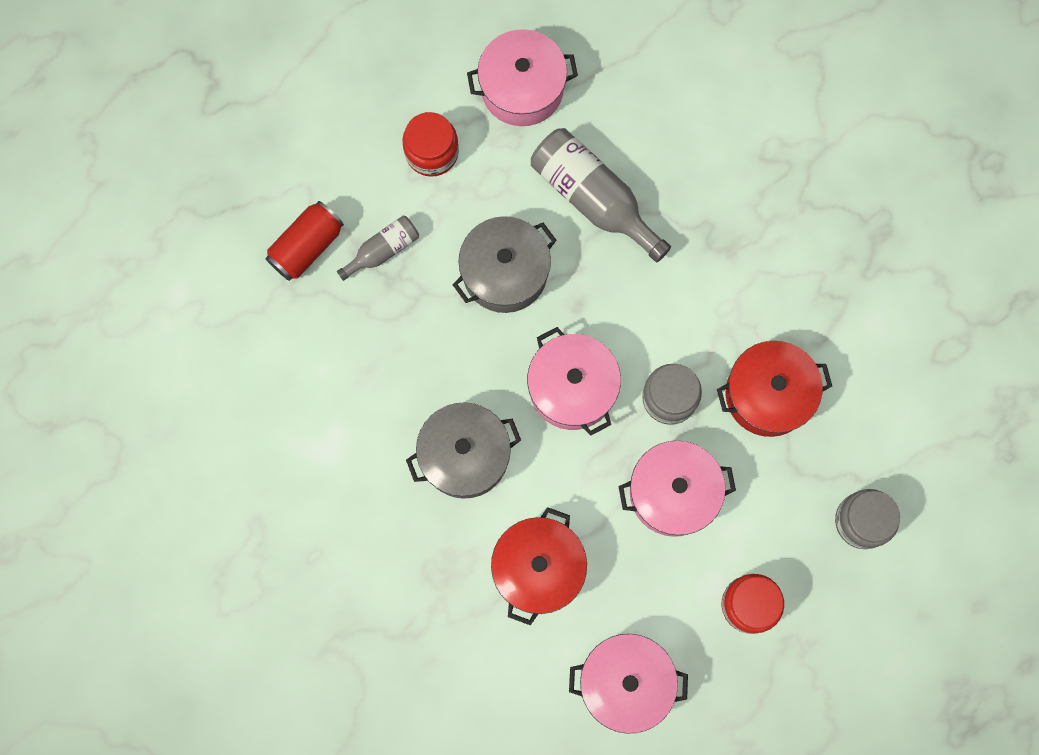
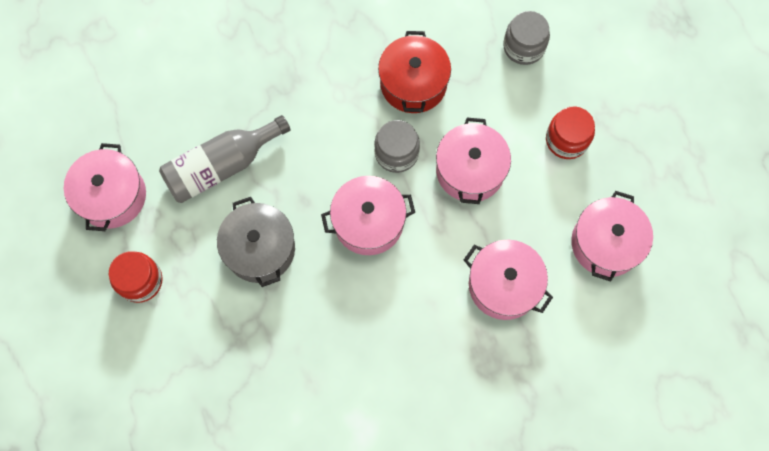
camera: 75 degrees left, 5 degrees down
red can [265,201,344,281] -> none
grey bottle [337,216,419,281] -> none
grey pot [406,402,521,499] -> none
red pot [491,507,587,625] -> pink pot [464,240,553,320]

